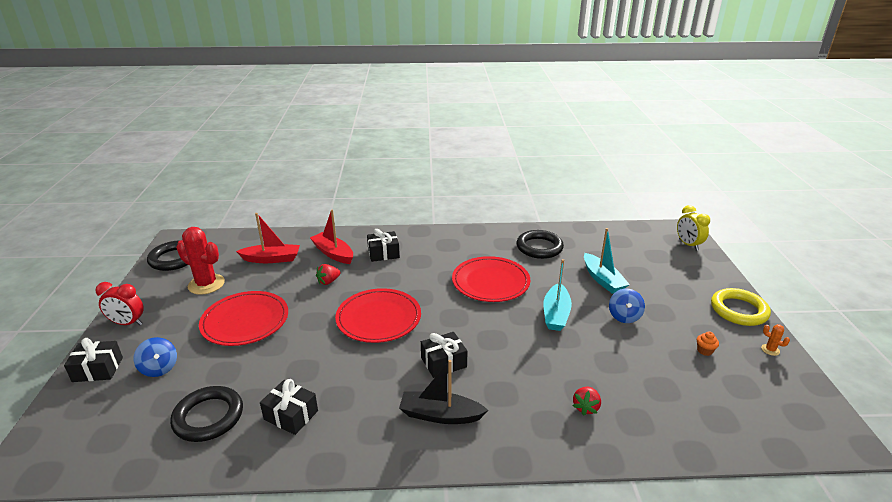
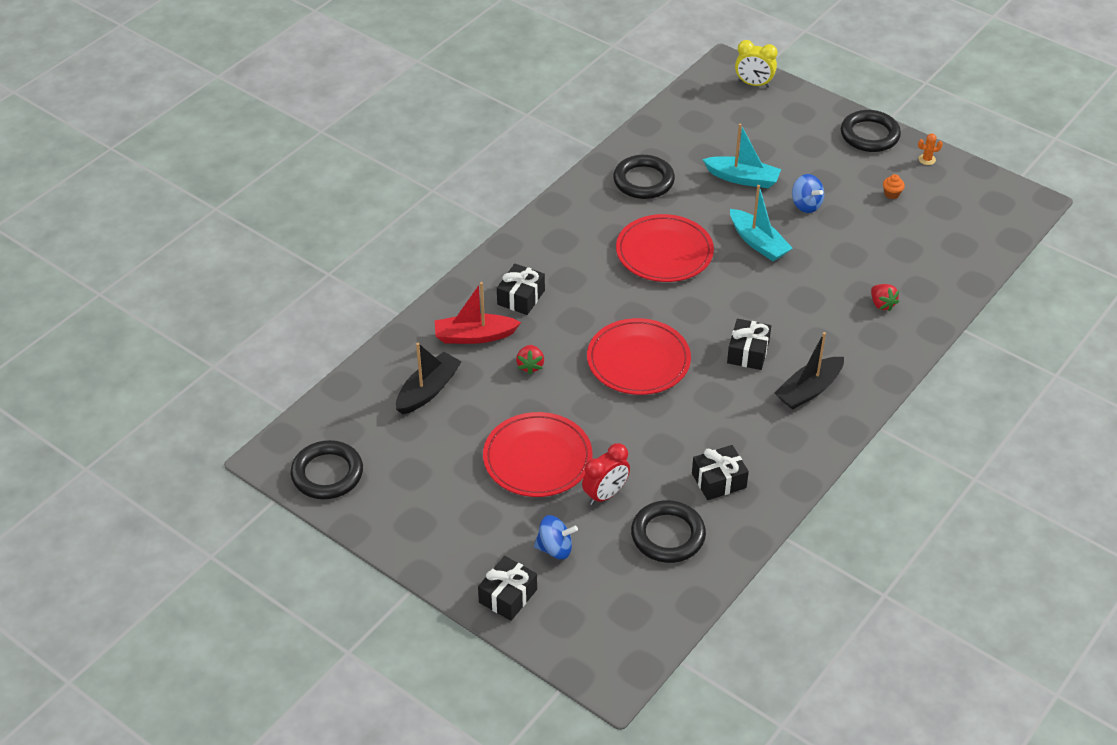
camera: 50 degrees left, 15 degrees up
red clock [95,282,144,325] -> red clock moved to [582,443,630,505]
red cactus [176,227,225,295] -> none
red boat [236,213,300,263] -> black boat [396,343,462,414]
yellow ring [711,288,771,326] -> black ring [841,110,901,152]

